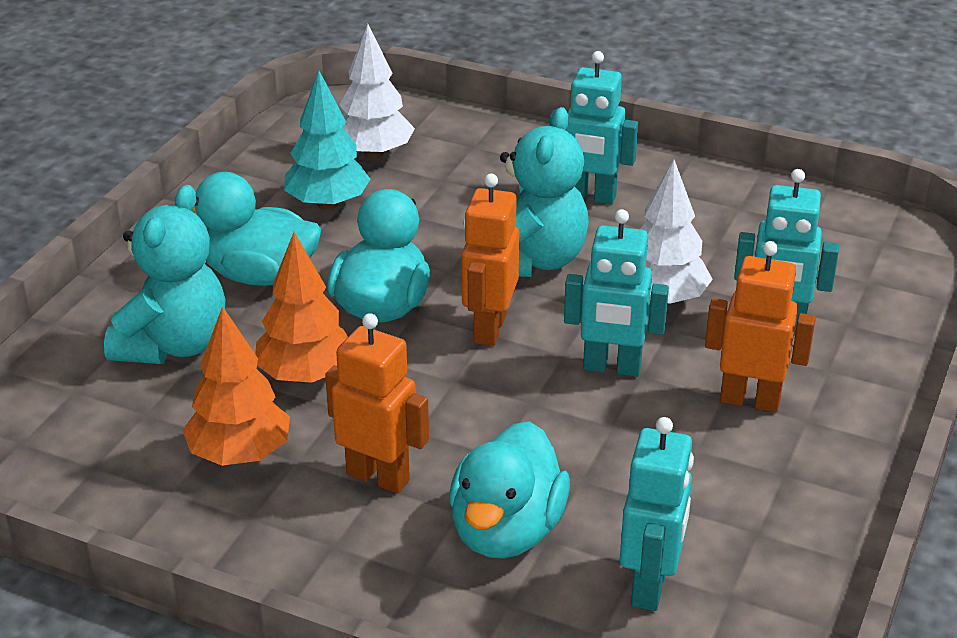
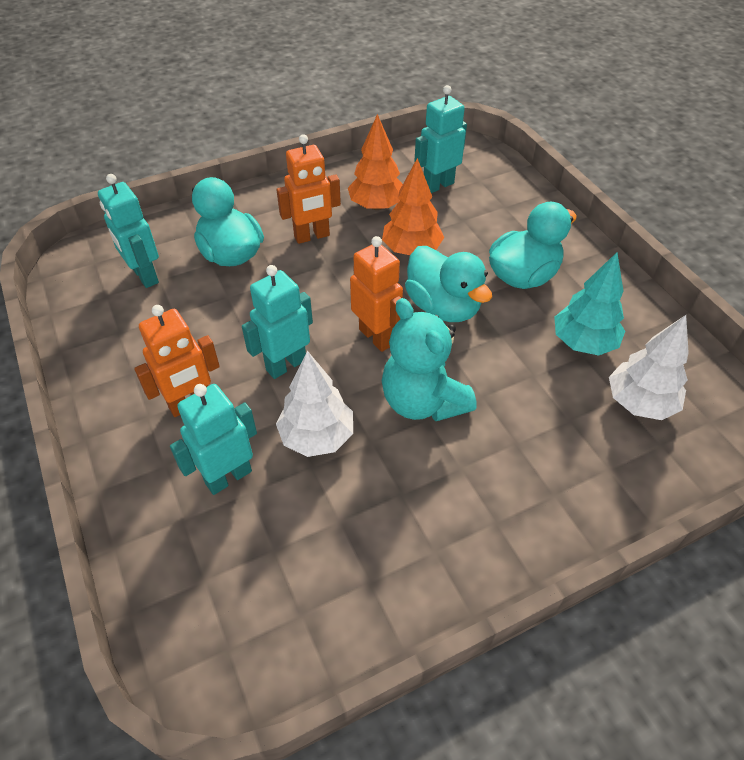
camera: 130 degrees right, 15 degrees up
turquoise teddy bear [104,185,225,364] -> none
turquoise robot [550,51,638,205] -> turquoise robot moved to [414,85,467,193]

